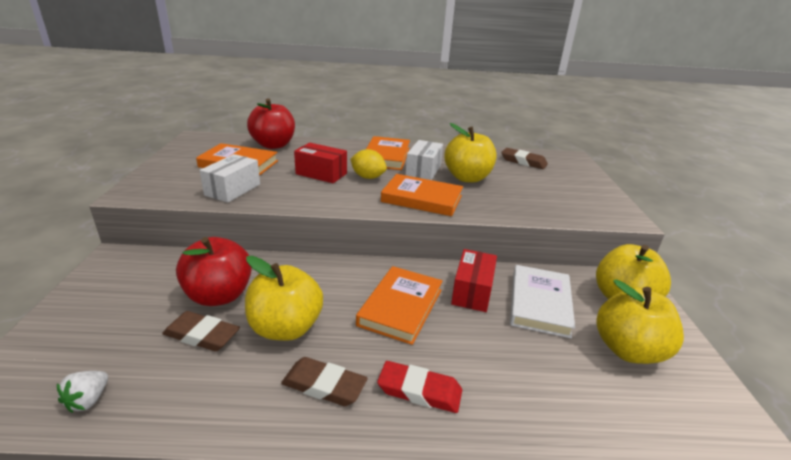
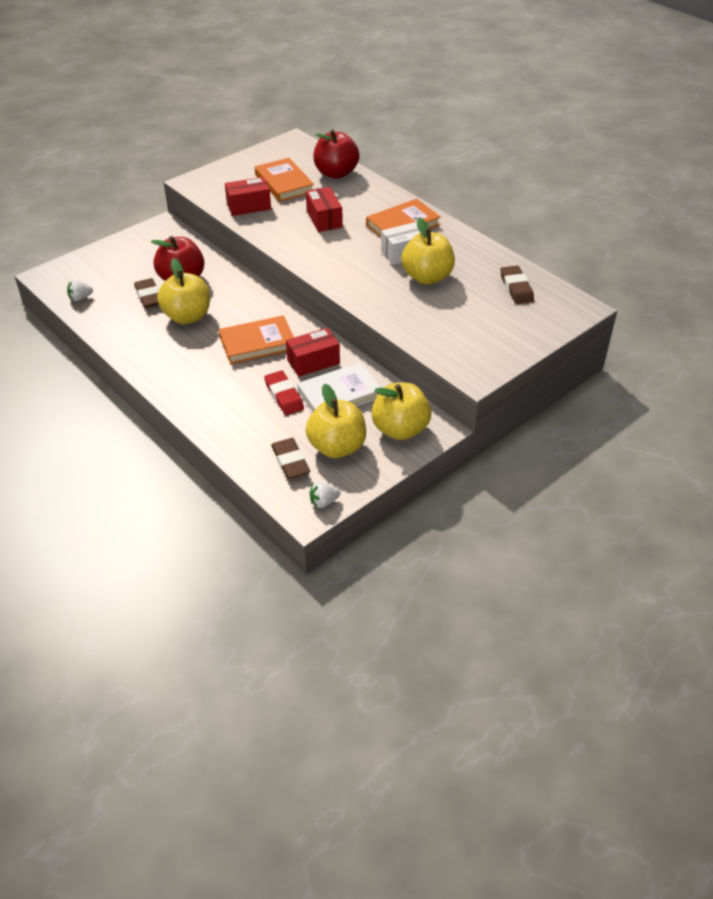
camera: 50 degrees right, 15 degrees up
white box [200,154,260,203] -> red box [225,177,271,216]
brown eraser [281,357,368,406] -> brown eraser moved to [271,438,310,479]
yellow lemon [350,149,387,179] -> none
red eraser [377,361,462,413] -> red eraser moved to [264,370,304,415]
orange book [381,174,463,216] -> none
none -> white strawberry [309,481,340,508]

